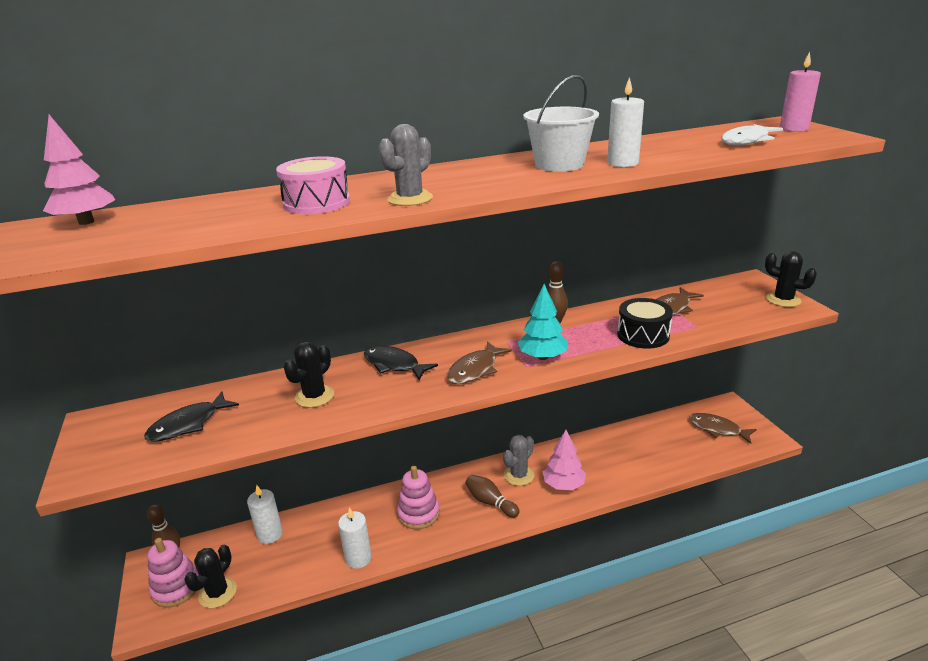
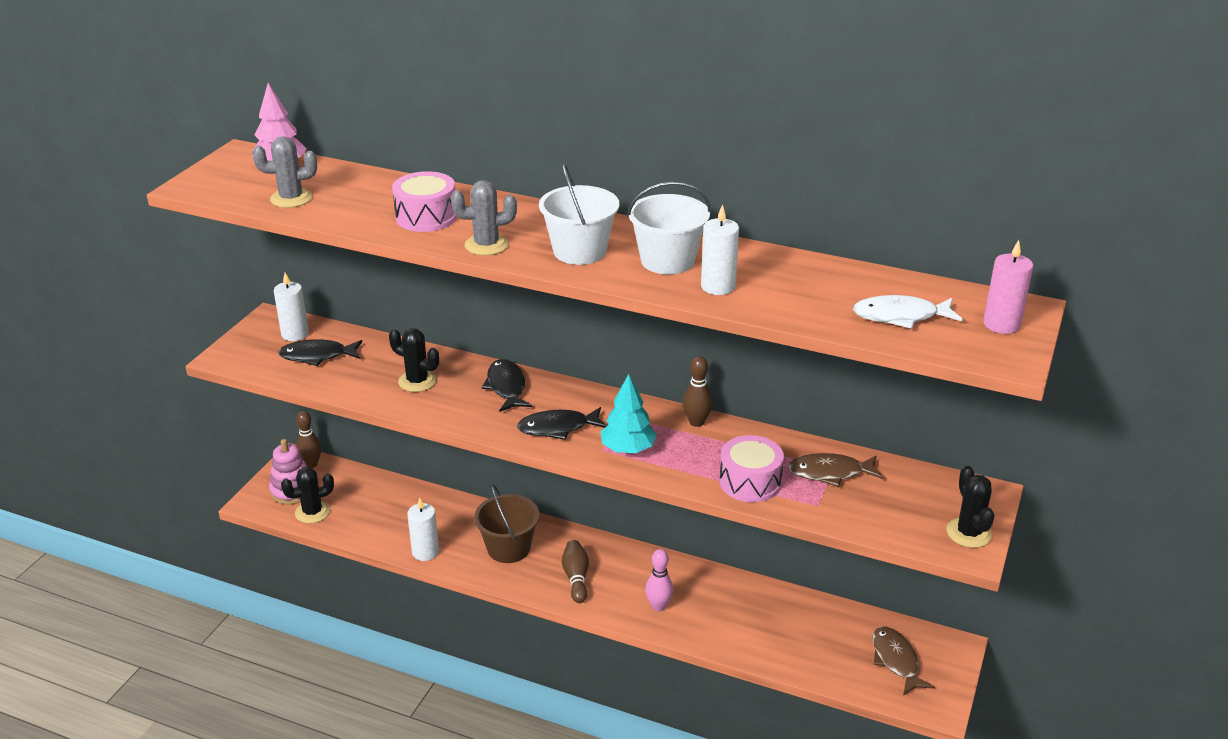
camera: 40 degrees right, 5 degrees up
white candle [247,485,283,544] -> white candle moved to [274,273,309,341]
black cactus [284,342,334,408] -> black cactus turned 45 degrees clockwise [389,328,439,392]
pink stacking toy [397,466,440,529] -> brown bucket [474,484,540,563]
brown fish [447,341,512,384] -> black fish [517,407,607,440]
grey cactus [503,435,534,486] -> grey cactus moved to [252,136,317,208]
pink tree [542,430,586,490] -> pink bowling pin [645,549,673,611]
black drum [617,298,673,349] -> pink drum [719,435,784,502]
none -> white bucket [539,164,619,265]

